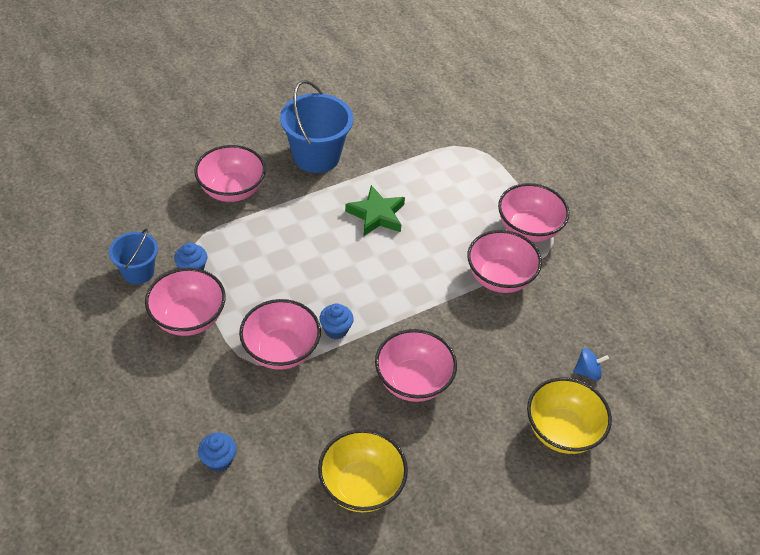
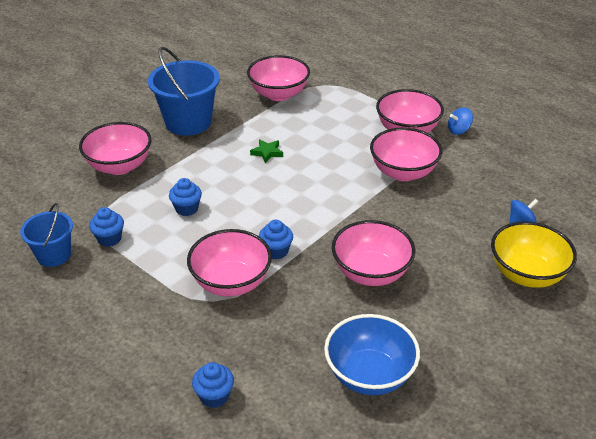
camera: 15 degrees left, 10 degrees down
pink bowl [145,268,226,336] -> pink bowl moved to [247,55,310,101]
yellow bowl [318,429,408,513] -> blue bowl [324,314,420,395]
green star [345,185,405,237] -> green star [250,139,283,163], size x0.56
none -> blue cupcake [169,178,202,216]
none -> blue spinning top [448,107,473,135]

